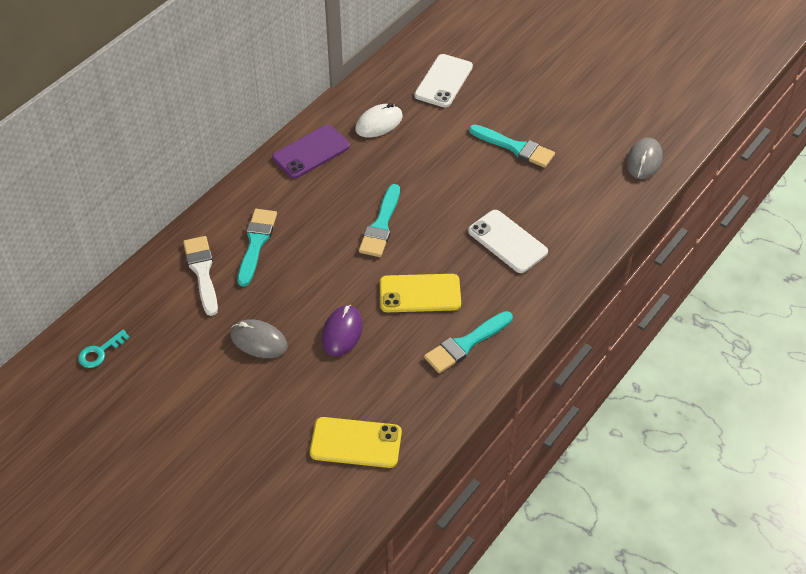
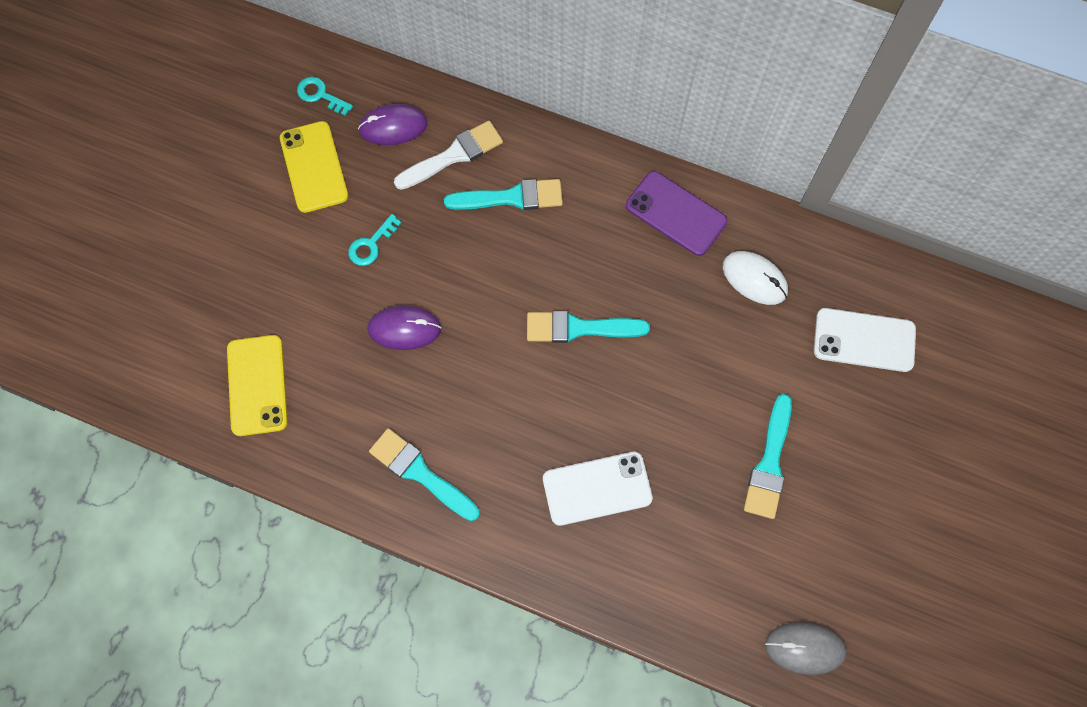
camera: 75 degrees right, 20 degrees up
grey mouse [230,319,288,358] -> turquoise key [348,214,401,266]
yellow phone [380,274,461,312] -> yellow phone moved to [280,121,348,213]
white phone [468,210,548,273] -> white phone turned 45 degrees clockwise [543,452,653,526]
none -> purple mouse [358,104,428,145]

